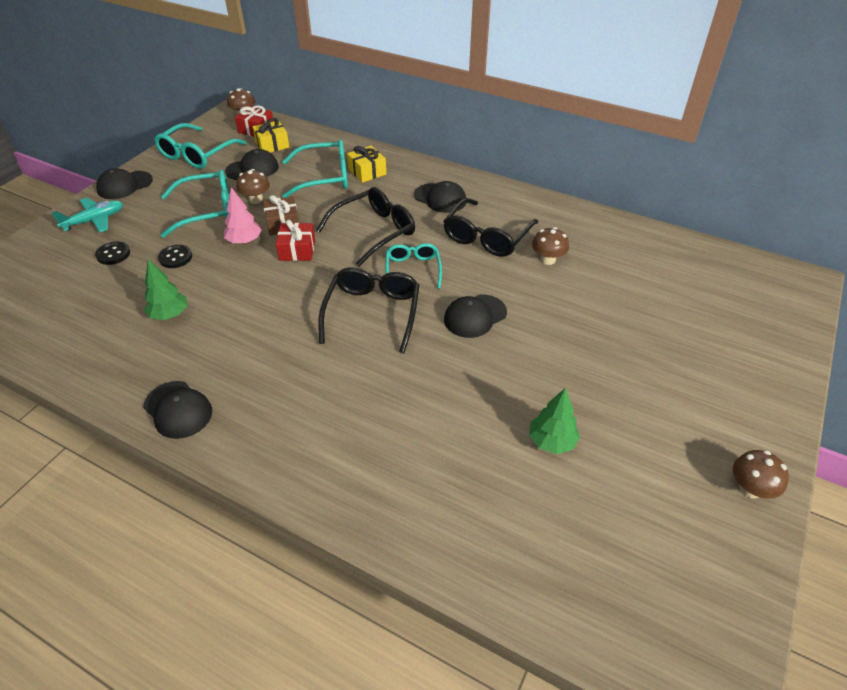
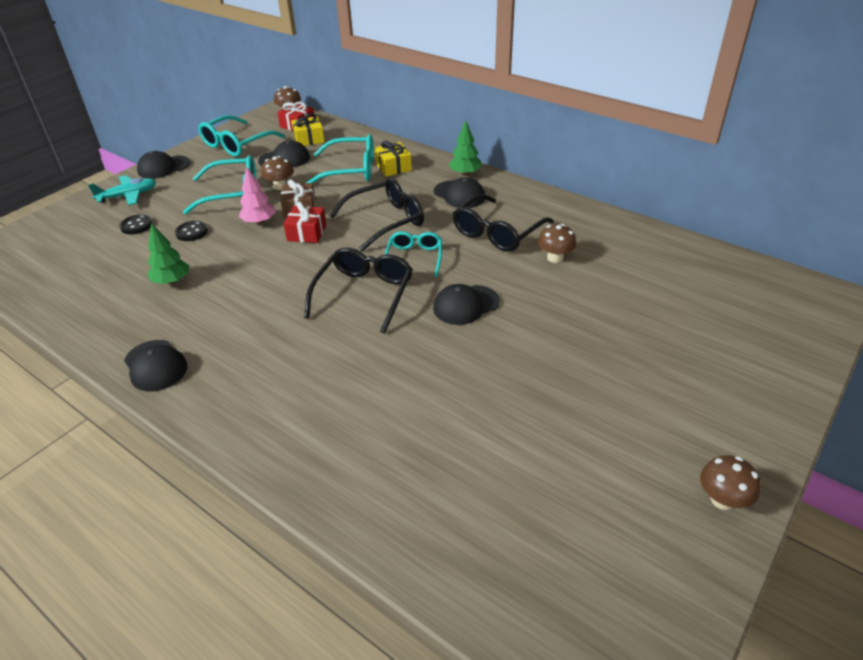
camera: 10 degrees right, 5 degrees down
green tree [529,388,580,454] -> green tree moved to [449,120,482,176]

